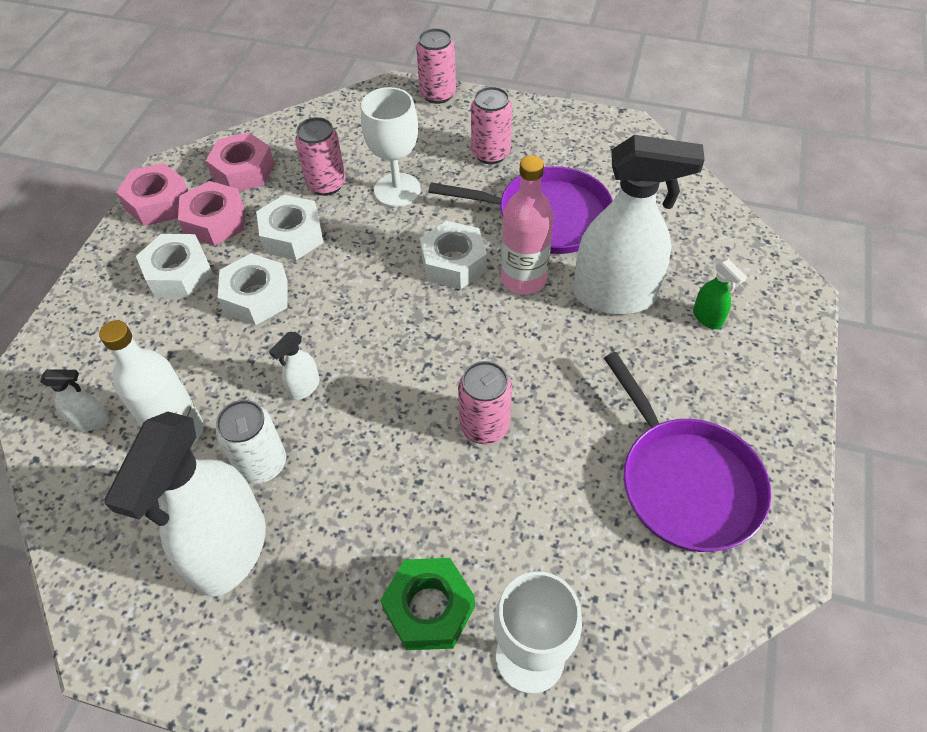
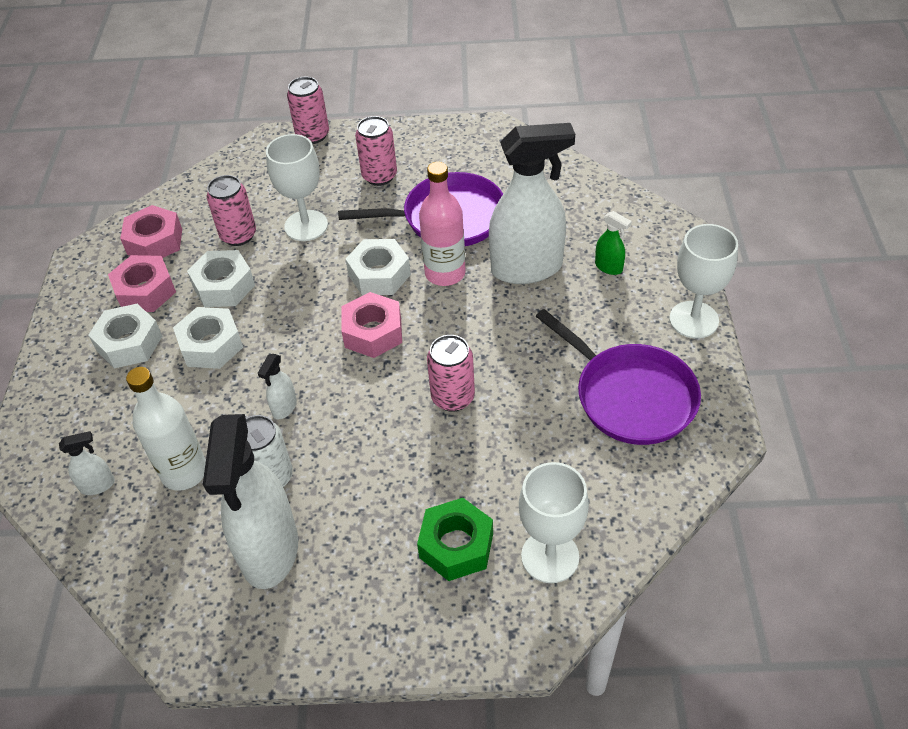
camera: 15 degrees left, 5 degrees down
pink nut [116,163,188,226] -> pink nut moved to [341,292,402,358]
none -> white goblet [669,224,738,339]

